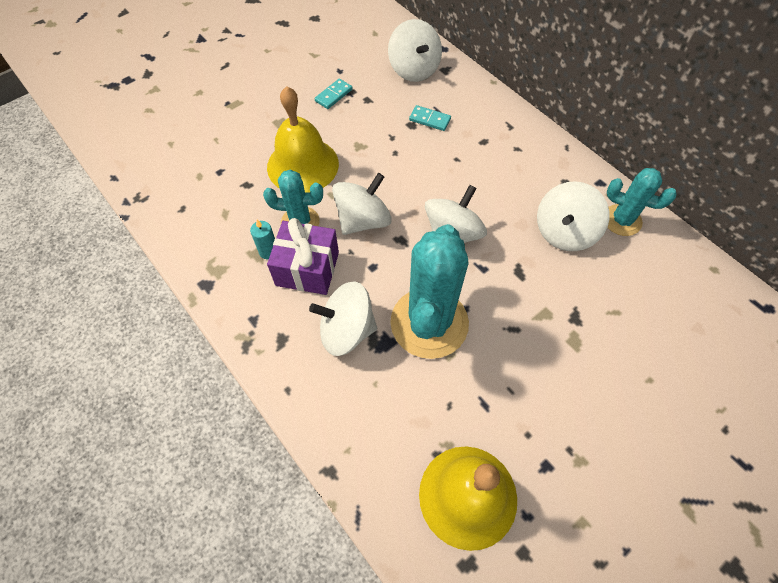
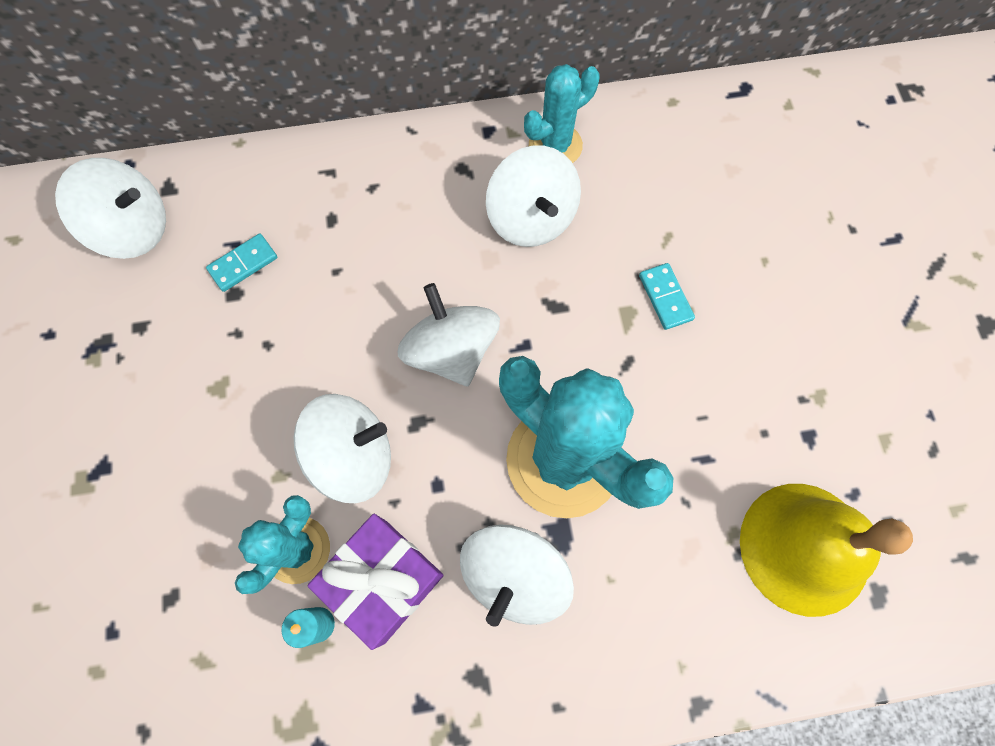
camera: 60 degrees left, 10 degrees up
yellow bell [267,86,339,193] -> none
turquoise domino [314,79,353,109] -> turquoise domino moved to [639,263,695,330]
white spinning top [332,173,392,235] -> white spinning top turned 90 degrees clockwise [294,394,391,503]

